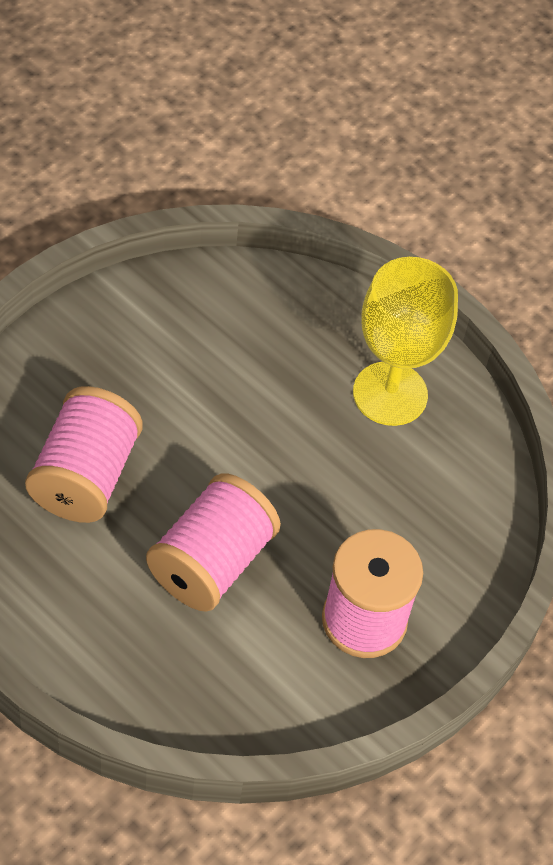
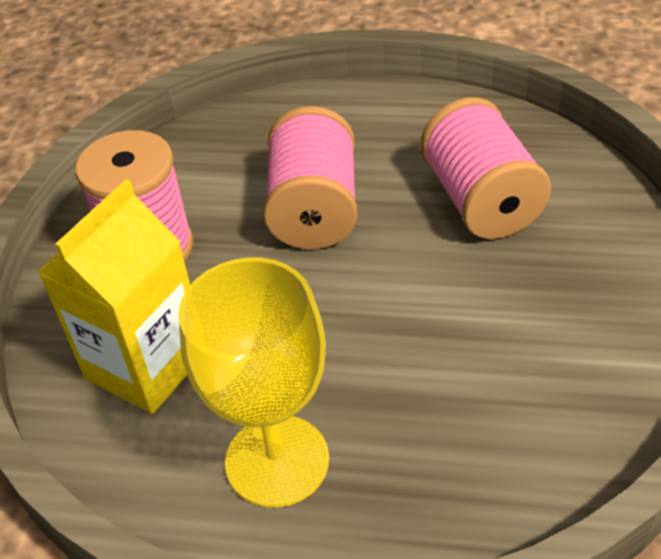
camera: 155 degrees right, 10 degrees down
none -> yellow carton [37,179,190,414]

